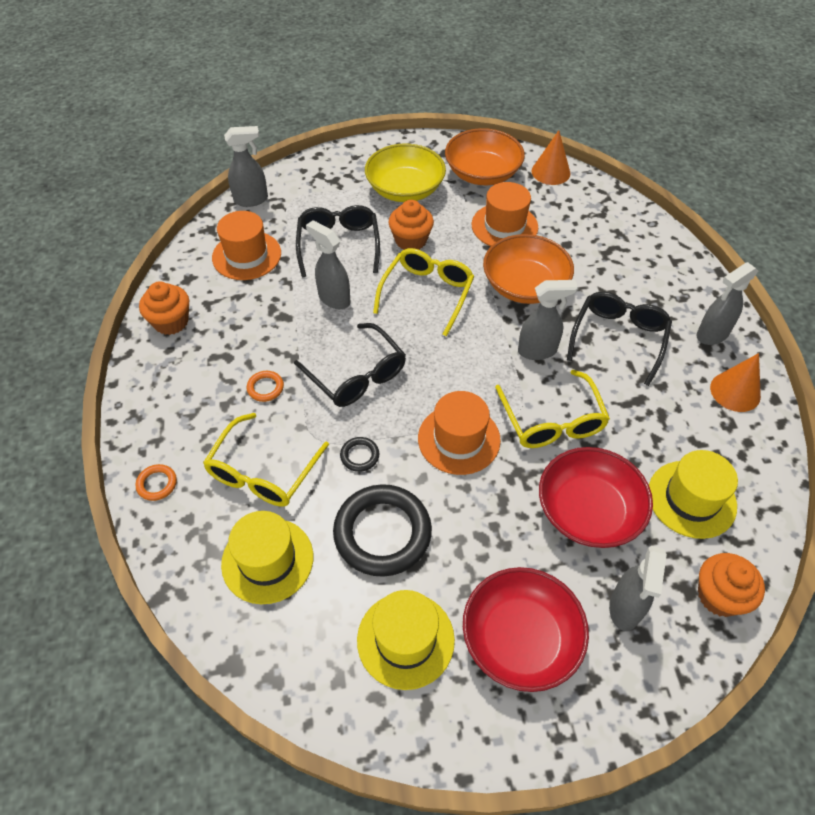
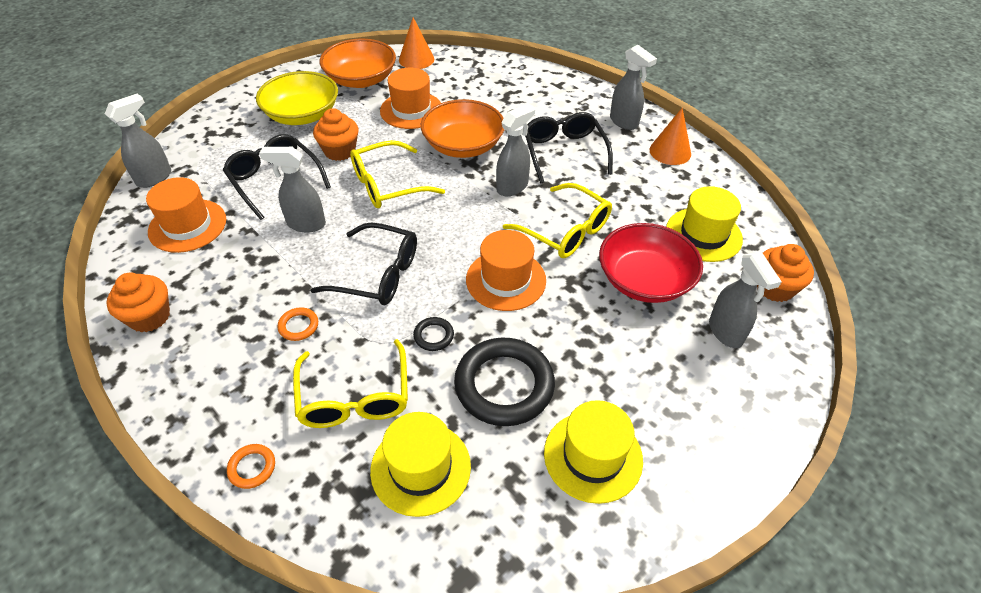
camera: 35 degrees left, 5 degrees down
yellow glasses [373,248,474,337] -> yellow glasses turned 105 degrees counterclockwise [350,140,445,208]
red bowl [463,567,589,692] -> none
grey spray bottle [697,262,758,345] -> grey spray bottle turned 60 degrees counterclockwise [610,45,657,130]

